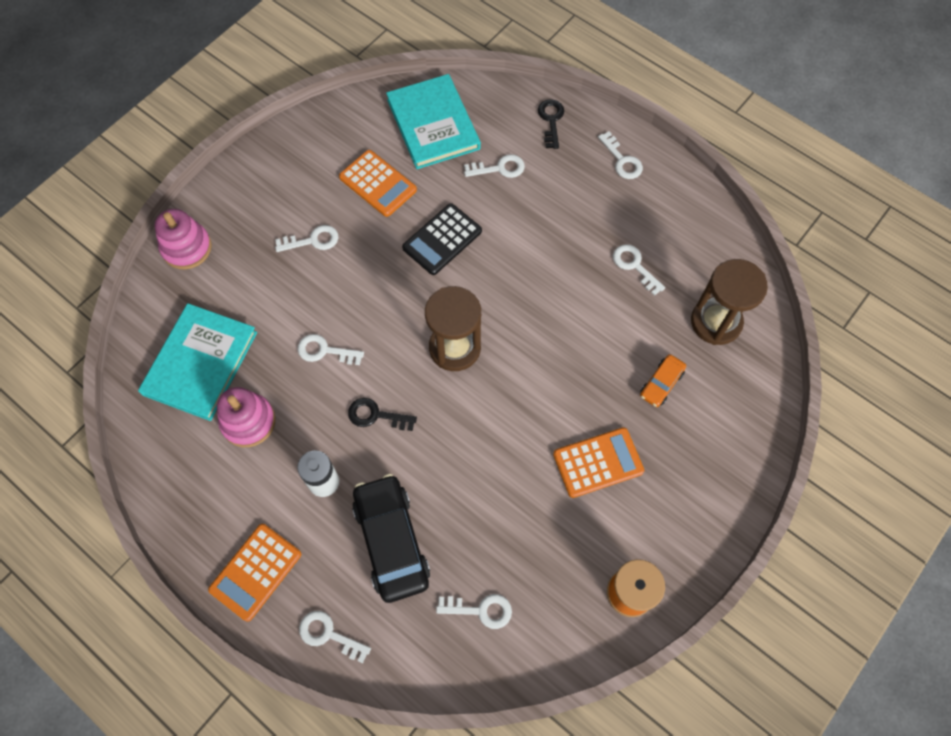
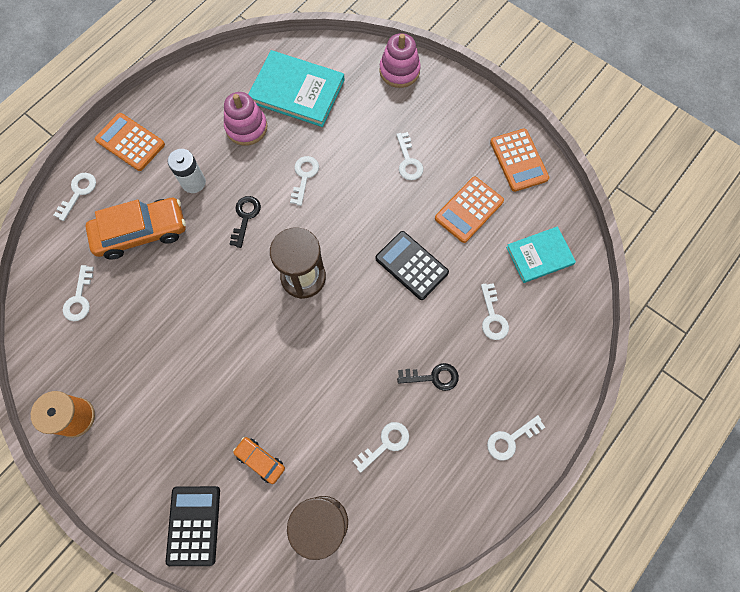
camera: 90 degrees right, 5 degrees up
black car [352,474,430,603] -> orange car [85,198,186,259]
turquoise book [386,74,481,169] -> turquoise book [506,226,576,283], size x0.64
black key [538,99,564,149] -> black key moved to [397,363,459,391]
orange calculator [553,427,644,498] -> orange calculator moved to [490,129,549,192]
none -> black calculator [166,486,220,566]

